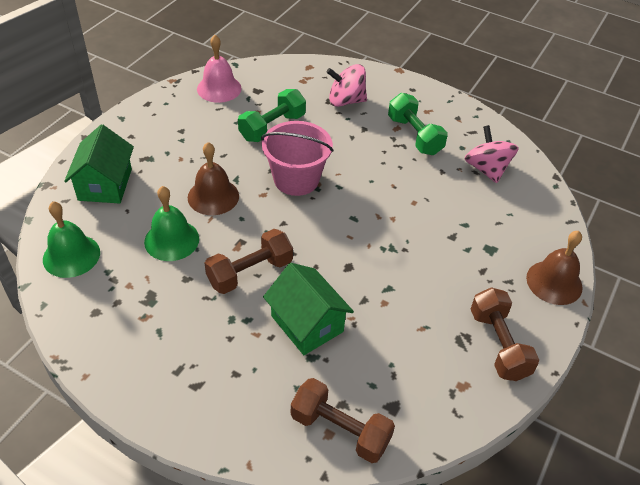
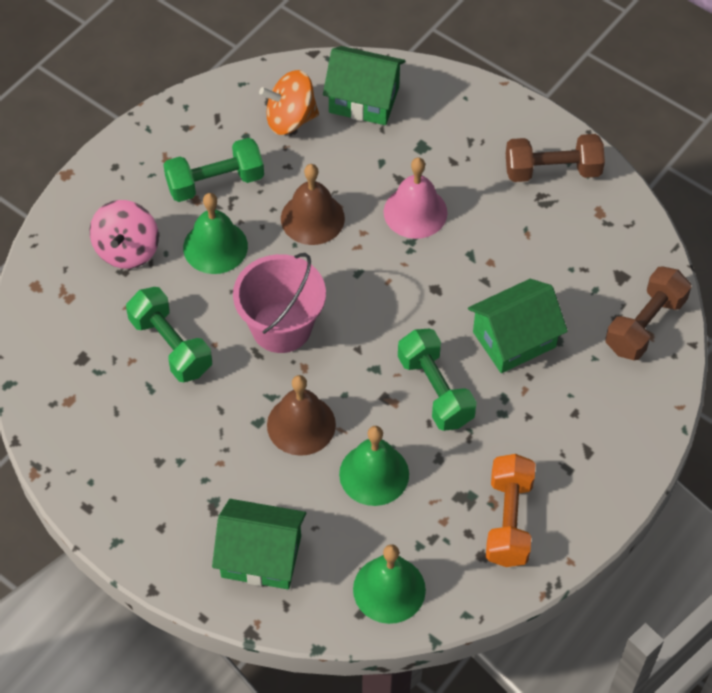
camera: 80 degrees left, 10 degrees up
pink bell [197,35,241,103] -> pink bell moved to [384,157,448,239]
brown dumbbell [205,229,293,294] -> green dumbbell [398,329,477,431]
pink spinning top [464,125,519,183] -> orange spinning top [259,70,319,135]
brown bell [526,231,583,305] -> brown bell moved to [281,164,345,245]
none -> green bell [183,193,248,274]
none -> green house [323,46,406,125]
none -> orange dumbbell [486,454,535,567]

